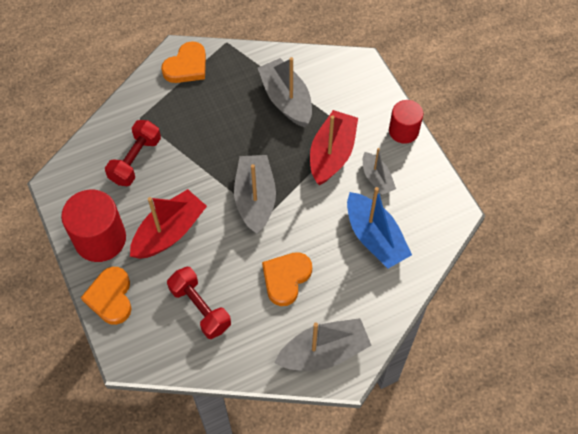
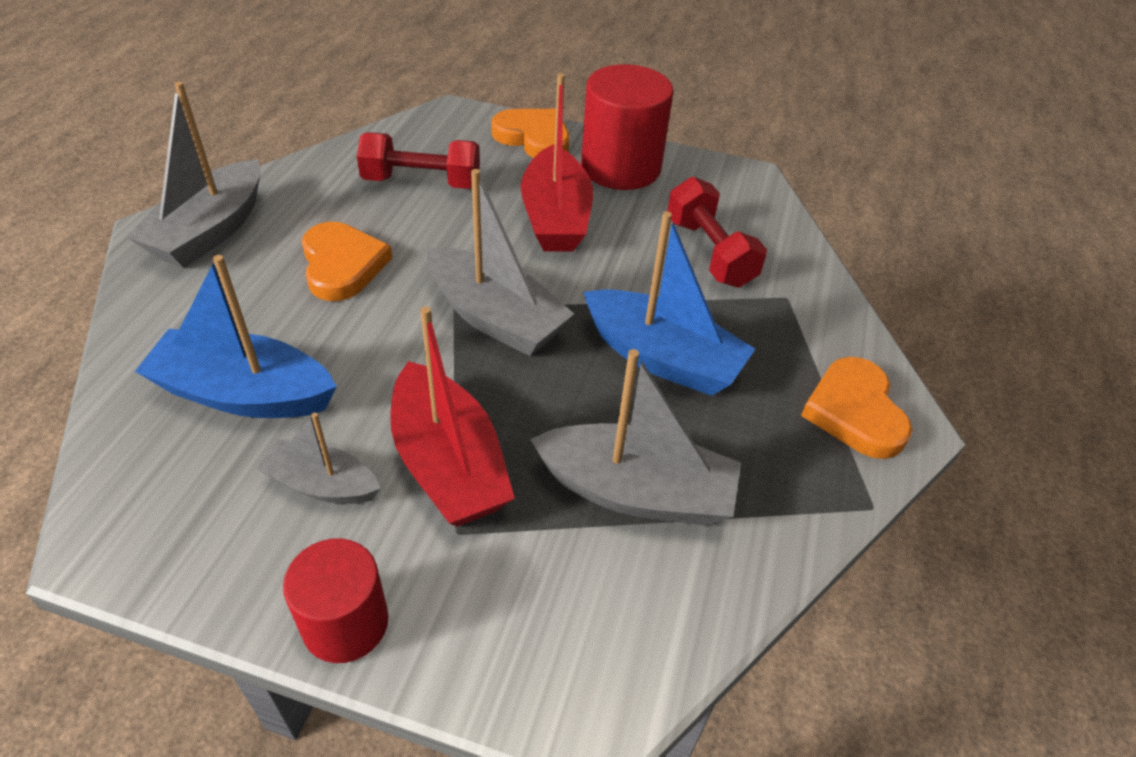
camera: 130 degrees right, 15 degrees down
none -> blue boat [583,211,755,396]

